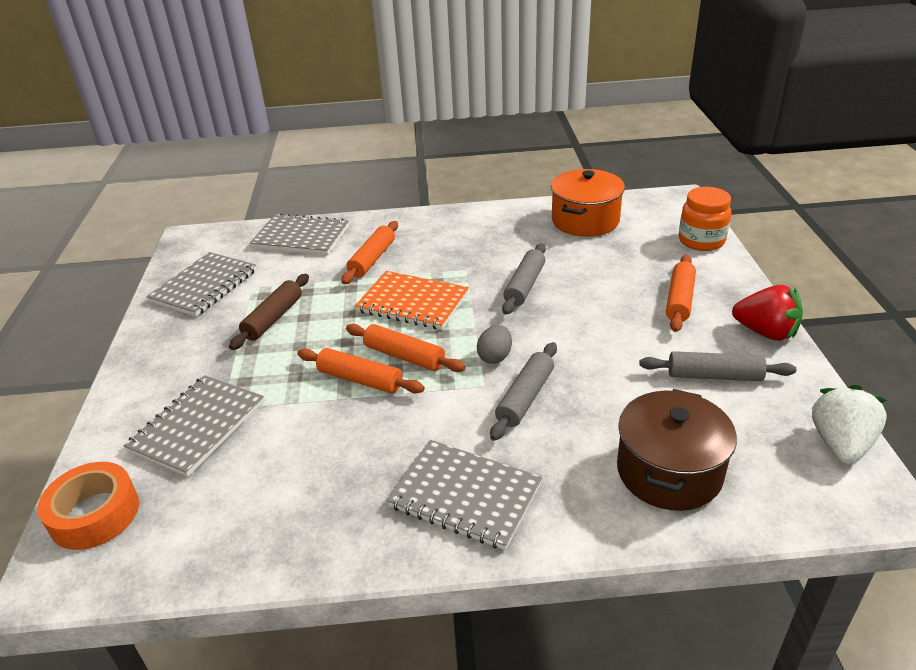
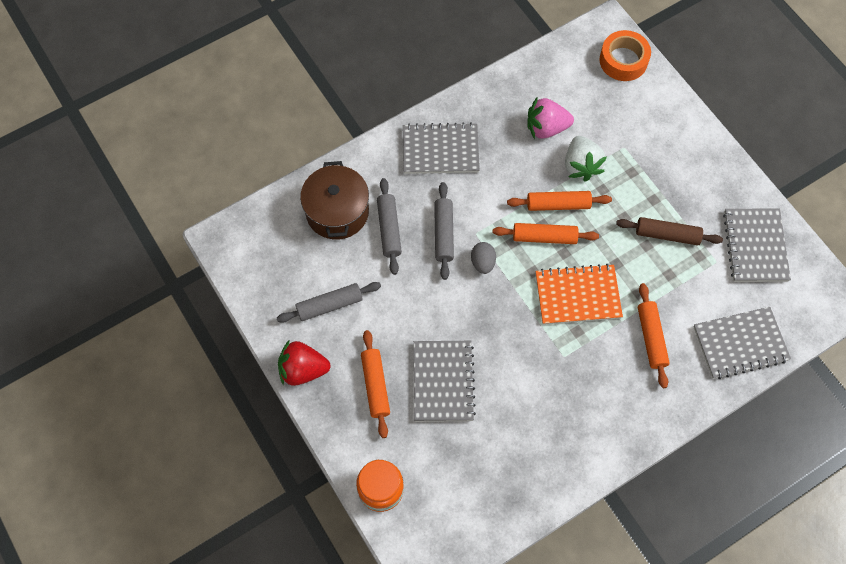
camera: 150 degrees right, 30 degrees up
grey notebook [124,375,264,477] -> grey notebook moved to [414,341,476,422]
brown rolling pin [229,274,309,350] -> brown rolling pin turned 75 degrees counterclockwise [616,217,723,245]
grey rolling pin [502,243,546,315] -> grey rolling pin moved to [377,178,402,275]
orange pot [551,169,625,237] -> none
white strawberry [812,385,888,464] -> white strawberry moved to [565,136,607,182]
none -> pink strawberry [527,96,574,139]

